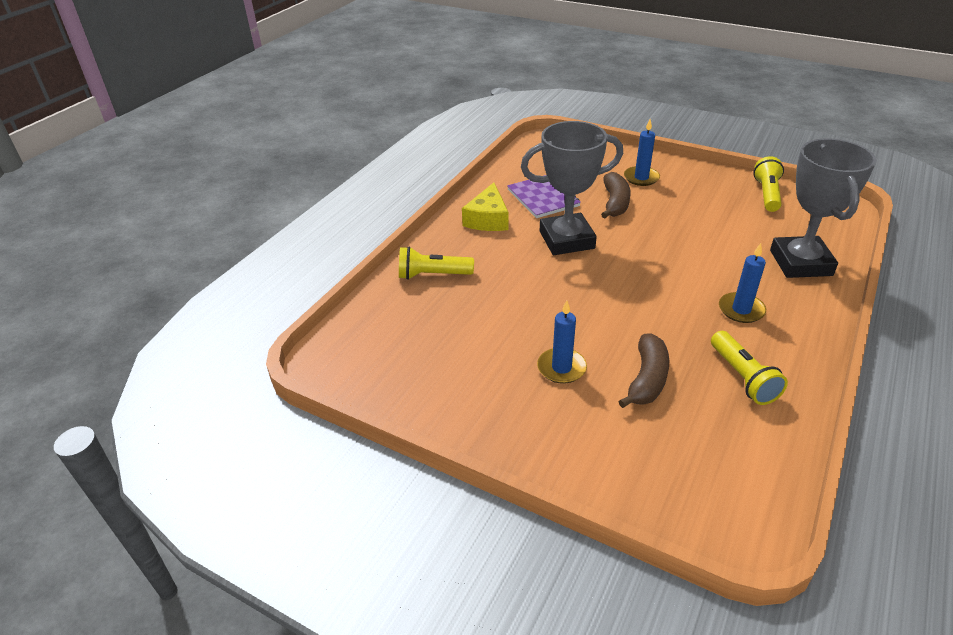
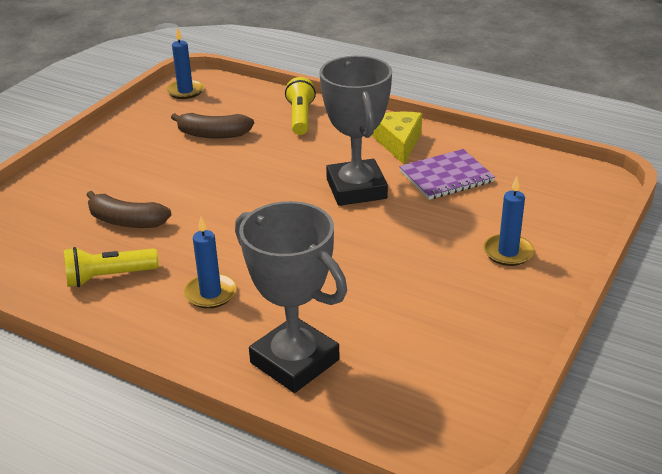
camera: 90 degrees right, 5 degrees down
yellow cheese [462,183,509,231] -> yellow cheese turned 75 degrees clockwise [372,112,422,164]
blue candle [537,300,587,384] -> blue candle moved to [166,27,204,99]
brown banana [601,172,631,218] -> brown banana moved to [171,113,254,139]
yellow flashlight [753,156,784,212] -> none
grey trophy [770,138,876,278] -> grey trophy turned 45 degrees clockwise [235,201,347,393]

